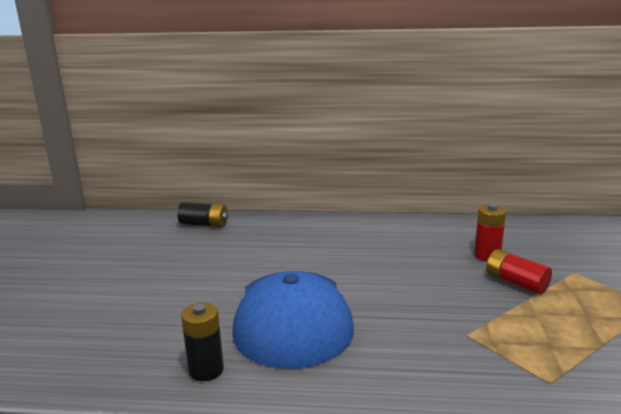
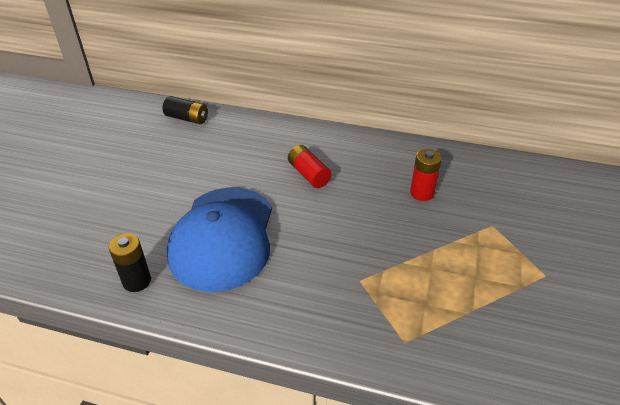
camera: 10 degrees right, 20 degrees up
red battery [486,249,552,294] -> red battery moved to [288,145,332,188]

